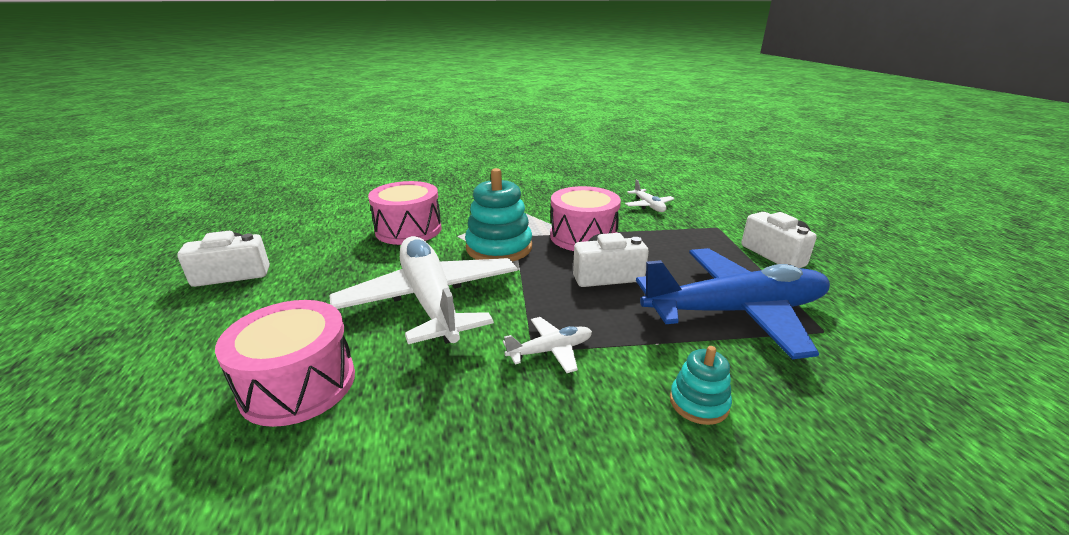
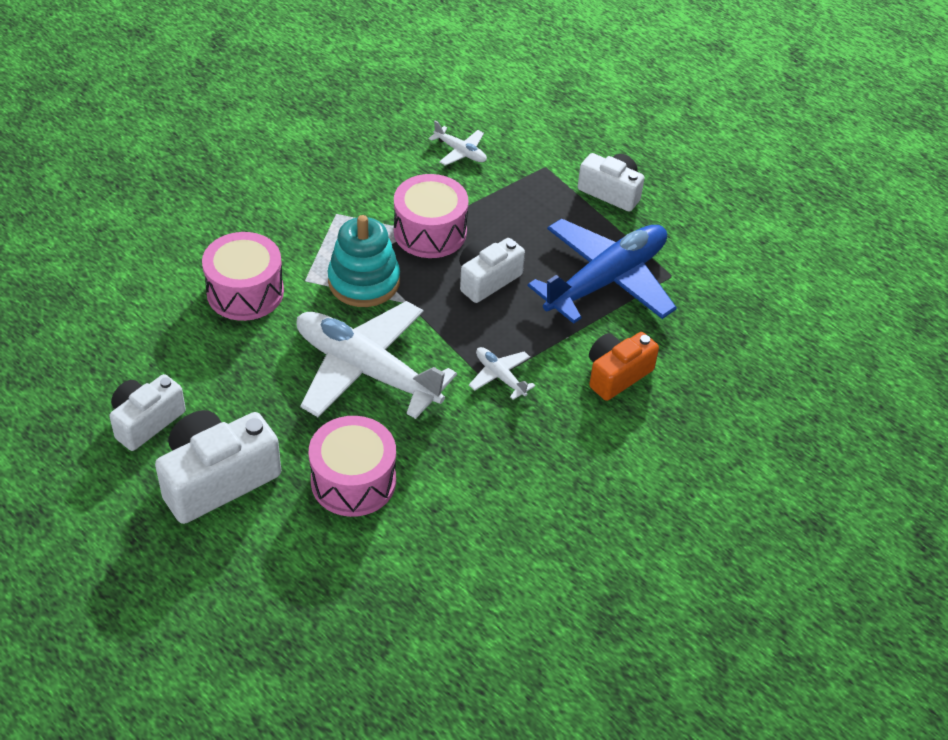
camera: 35 degrees left, 20 degrees up
white plane [503,317,592,373] -> white plane turned 75 degrees counterclockwise [469,347,535,400]
turquoise stacking toy [670,346,732,425] -> orange camera [589,332,659,401]
none -> white camera [155,410,281,524]

